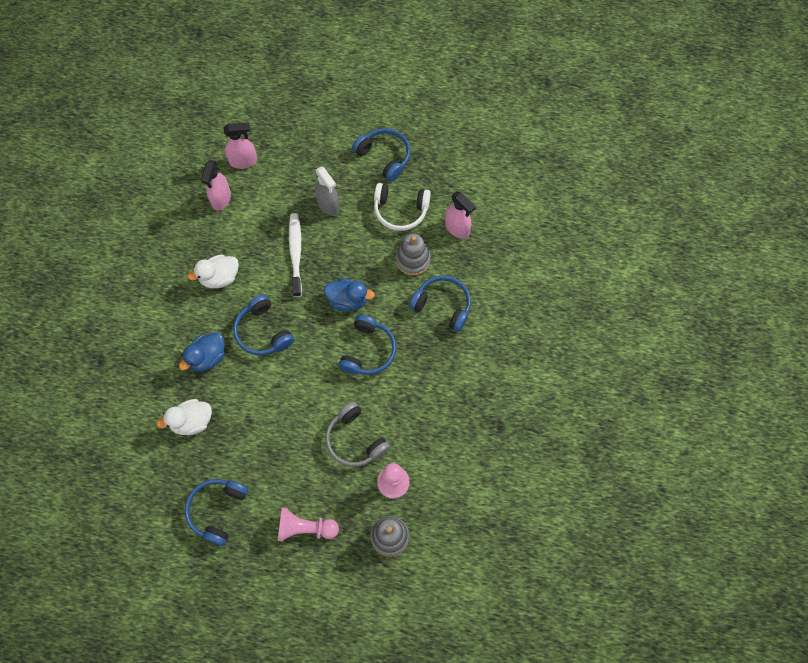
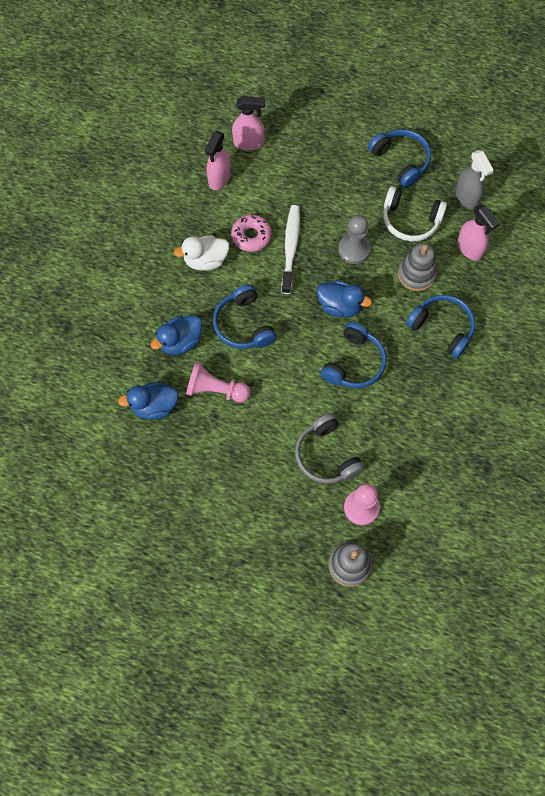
camera: 10 degrees right, 0 degrees up
white duck [157,399,212,435] -> blue duck [118,382,179,420]
blue headphones [185,479,248,546] -> none
pink pawn [278,507,339,542] -> pink pawn moved to [186,362,250,402]
grey spray bottle [315,166,339,216] -> grey spray bottle moved to [455,150,494,209]
none -> pink donut [231,215,272,252]
none -> grey pawn [338,215,371,264]

